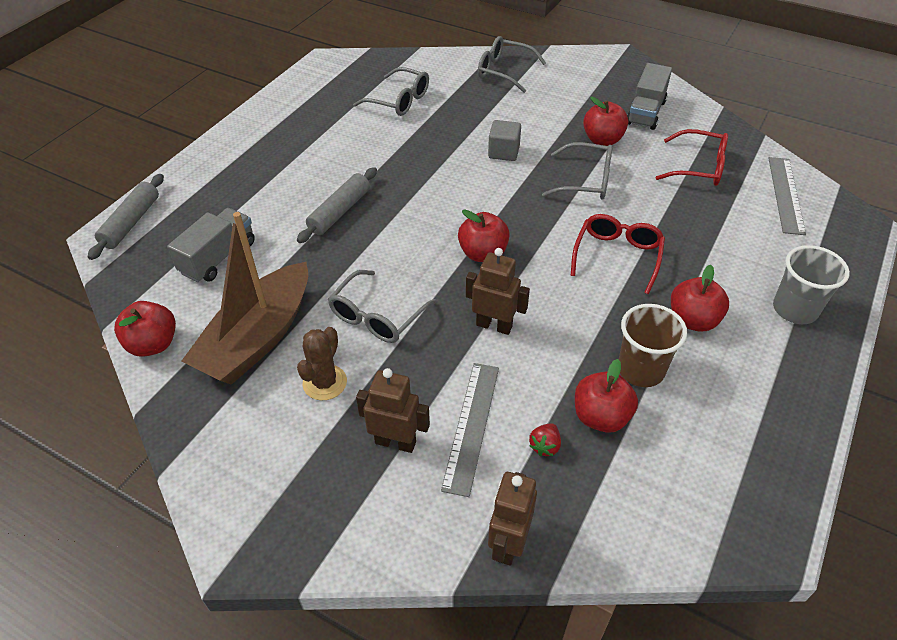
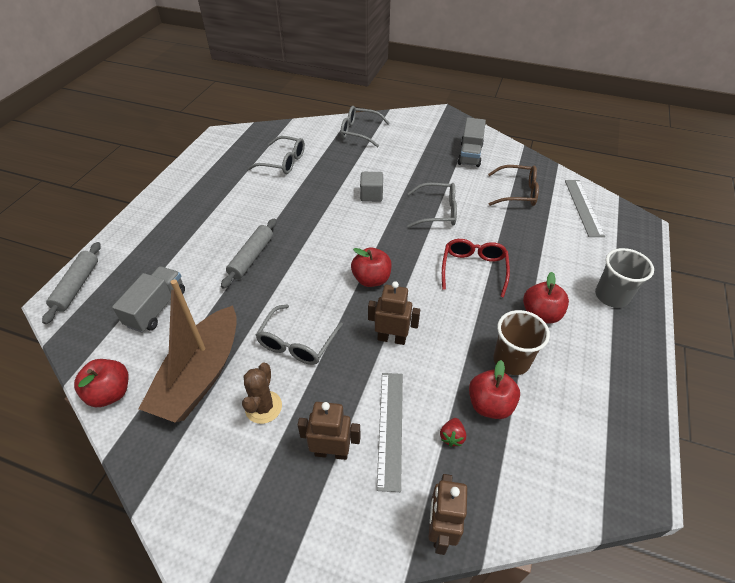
camera: 10 degrees left, 0 degrees up
red apple [583,97,628,146] -> none
red glasses [655,129,728,186] -> brown glasses [488,165,539,206]

